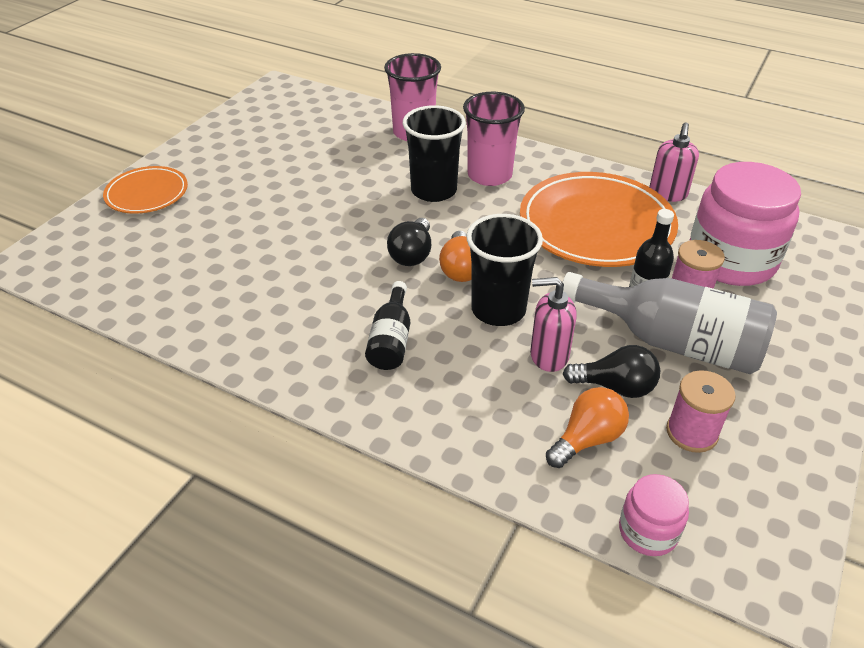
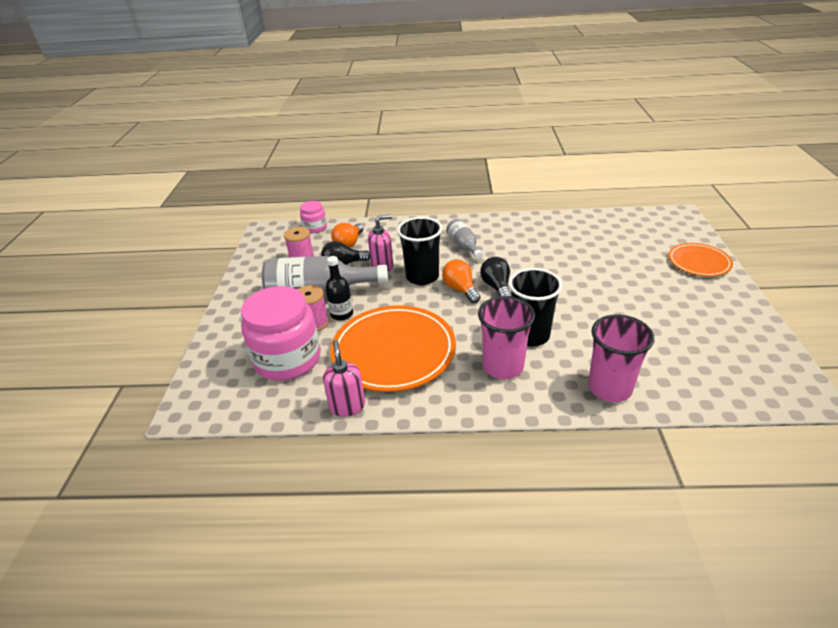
camera: 155 degrees right, 5 degrees down
black bottle [365,281,410,370] -> grey bottle [446,219,483,259]

